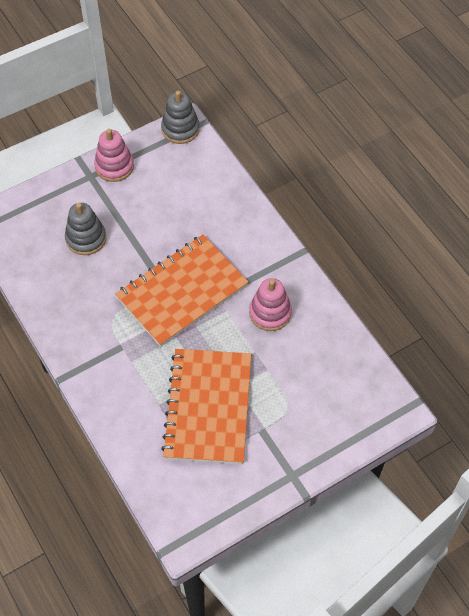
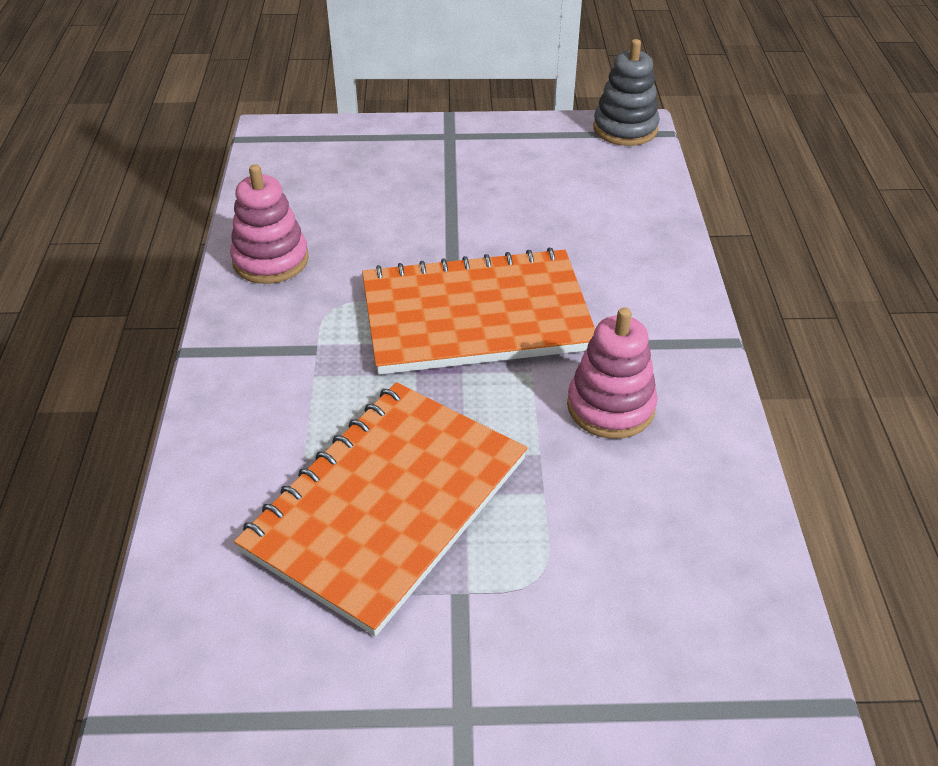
camera: 30 degrees right, 15 degrees down
grey stacking toy [65,203,106,255] -> none
pink stacking toy [94,129,134,182] -> pink stacking toy moved to [230,164,309,284]

